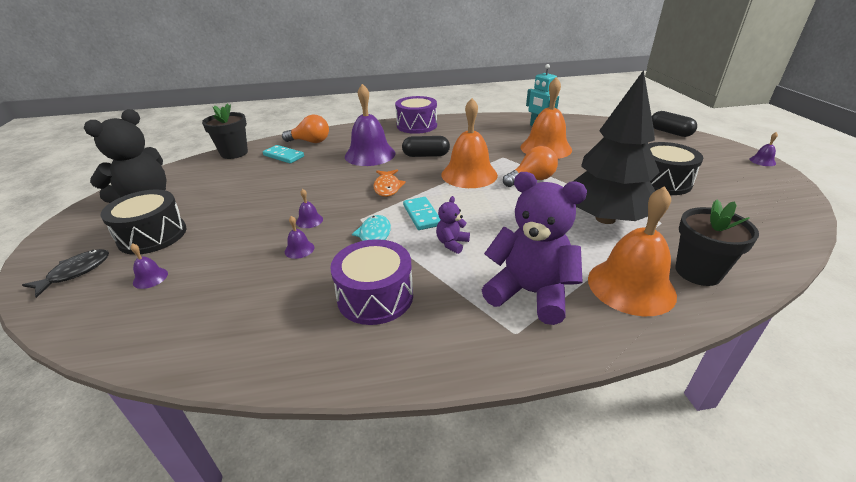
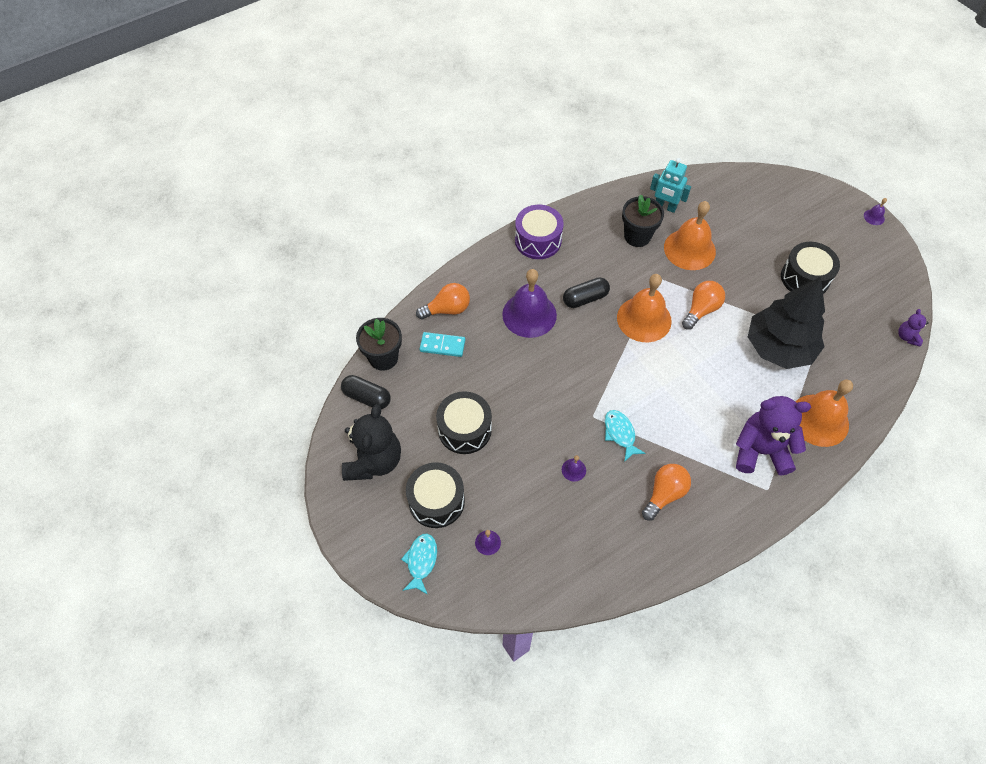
camera: 25 degrees left, 25 degrees up
black fish [22,249,109,298] -> turquoise fish [401,534,437,595]
purple bell [296,189,323,228] -> none
purple drum [330,239,413,325] -> orange light bulb [642,464,691,521]
orange fish [373,169,406,197] -> none
turquoise domino [403,197,441,230] -> none
purple teddy bear [436,196,470,254] -> purple teddy bear moved to [898,309,929,347]
black capsule [652,111,697,137] -> black capsule moved to [341,375,391,409]
black flower pot [675,199,759,286] -> black flower pot moved to [622,194,664,247]
none -> black drum [436,391,492,454]

